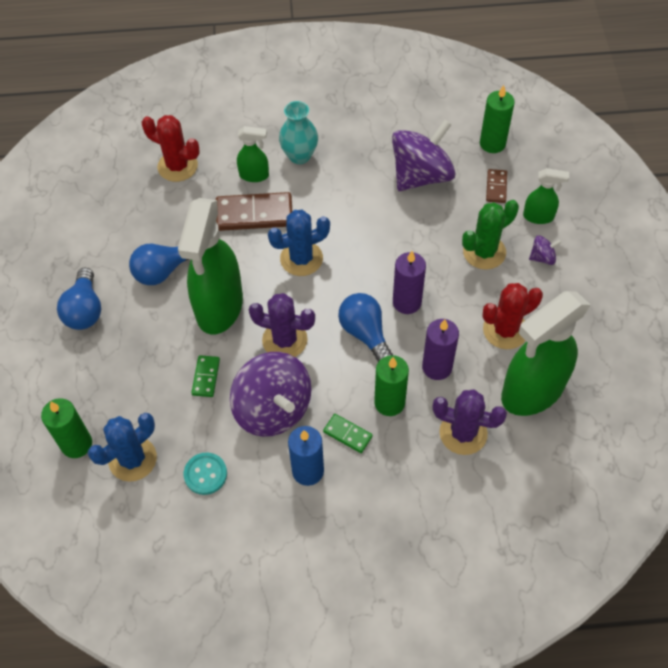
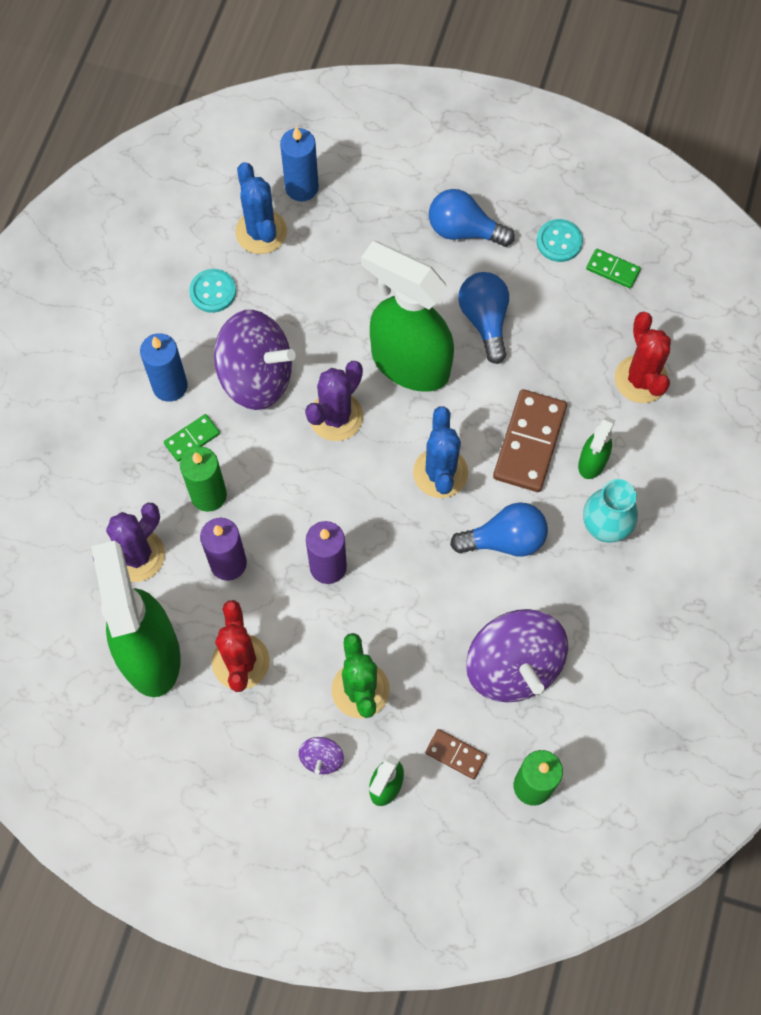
camera: 110 degrees right, 10 degrees up
green candle [41,398,92,458] -> blue candle [280,126,319,201]
red cactus [142,115,200,182] -> red cactus turned 60 degrees counterclockwise [615,312,671,403]
green domino [191,355,220,397] -> green domino moved to [586,249,641,288]
purple spinning top [230,352,312,437] -> purple spinning top turned 150 degrees counterclockwise [214,310,296,410]
blue light bulb [338,293,393,362] -> blue light bulb moved to [450,502,548,557]
none -> turquoise button [537,219,583,262]

